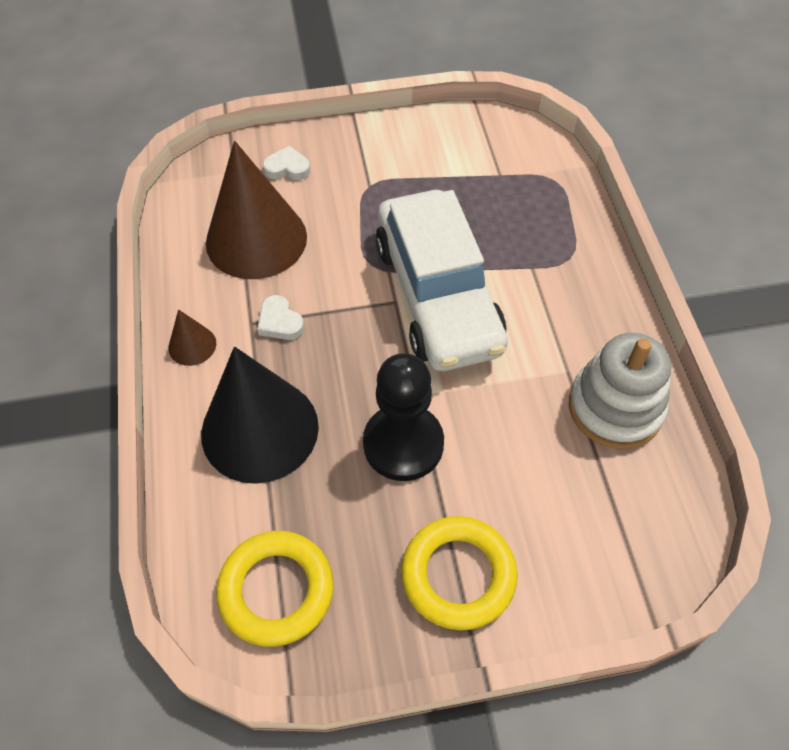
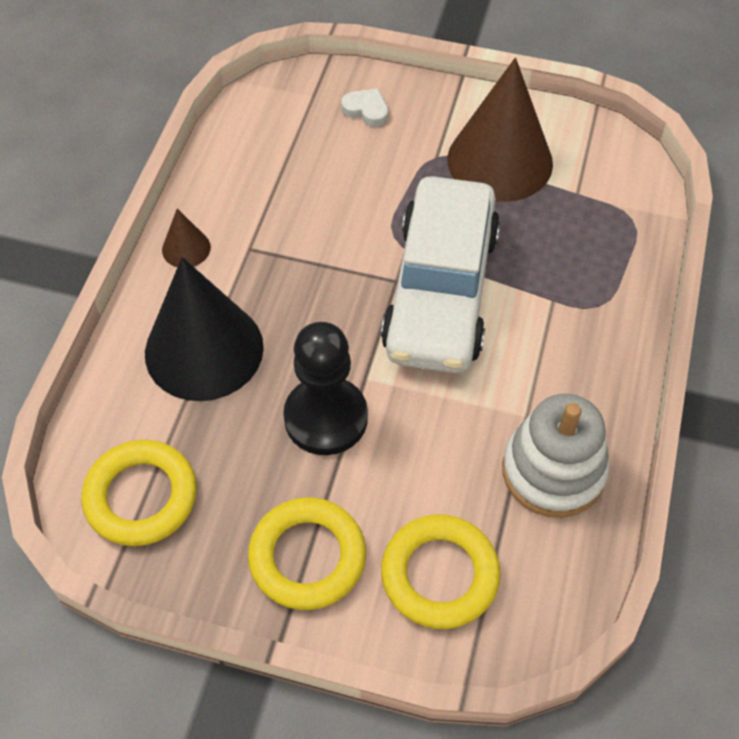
camera: 25 degrees right, 0 degrees up
brown cone [206,141,307,279] -> brown cone moved to [447,58,553,202]
white heart [257,295,304,340] -> none
none -> yellow ring [381,515,500,629]

